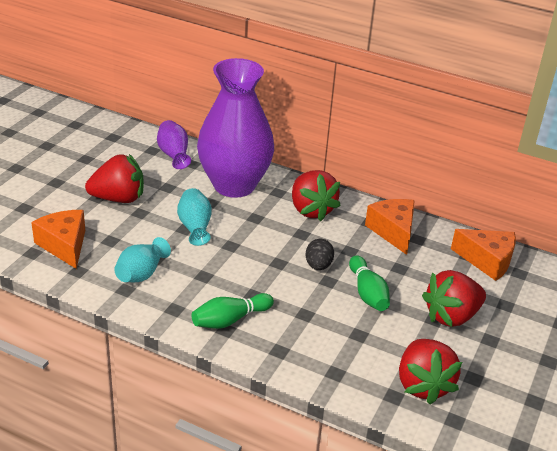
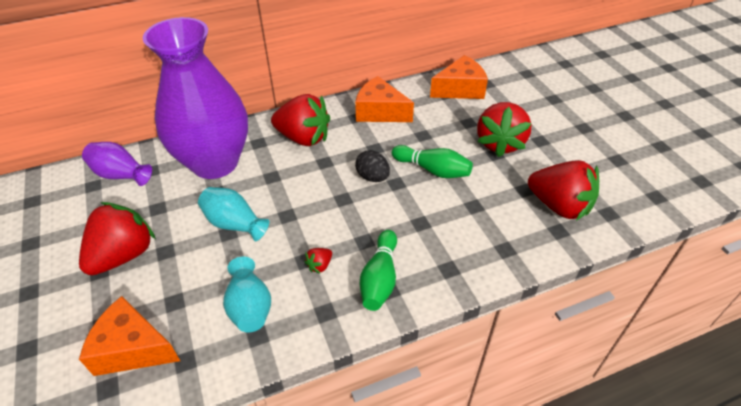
camera: 45 degrees left, 10 degrees up
none -> red strawberry [304,248,332,274]

